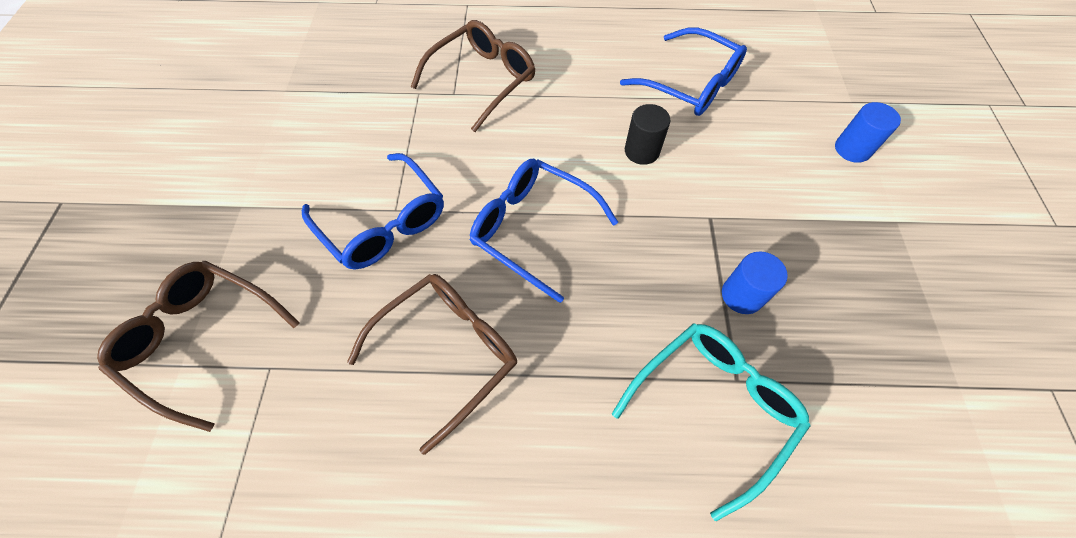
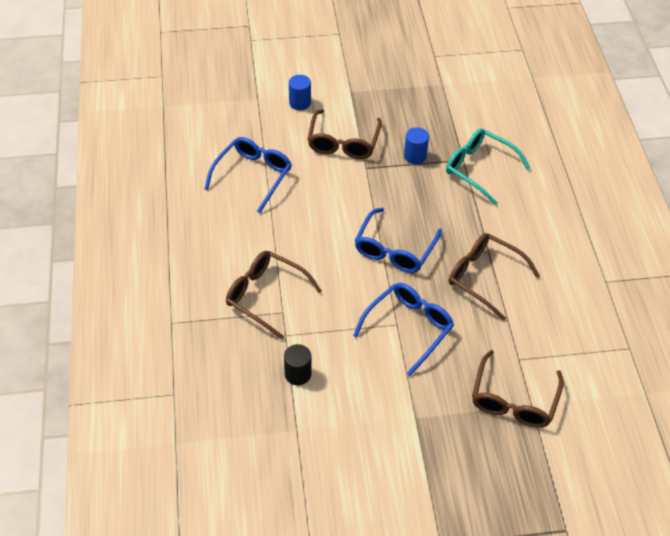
camera: 100 degrees left, 10 degrees down
black cylinder [625,104,671,165] -> black cylinder moved to [284,344,312,385]
none -> brown glasses [308,109,382,159]

